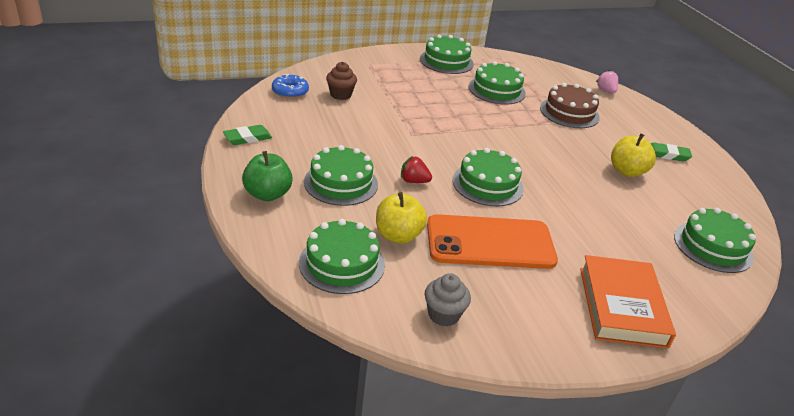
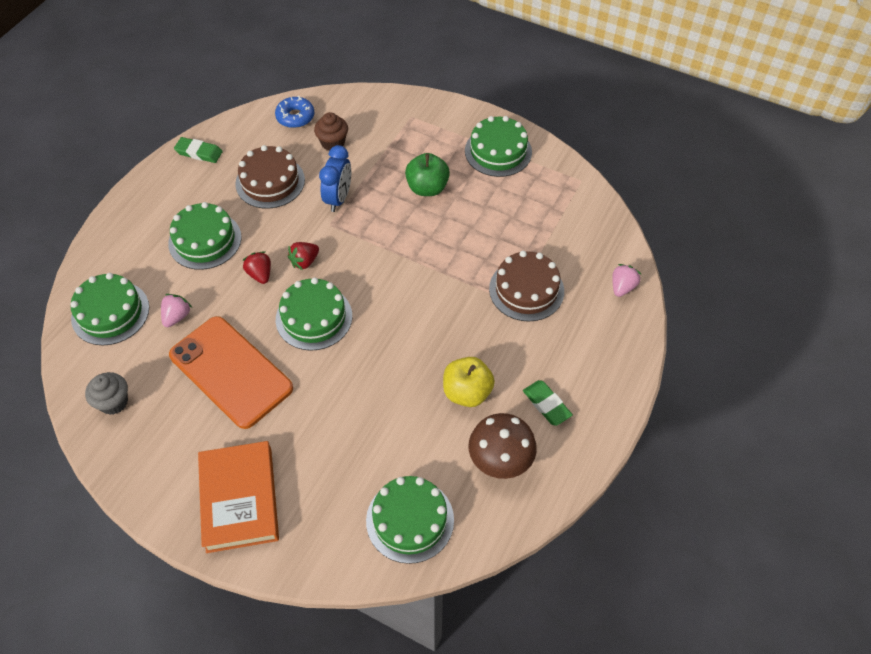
camera: 50 degrees right, 20 degrees up
green apple [242,151,293,201] -> green apple moved to [405,153,450,196]
yellow apple [376,192,427,244] -> pink strawberry [161,294,192,327]
green cake [469,61,526,105] -> none
orange book [580,255,676,348] -> orange book turned 60 degrees counterclockwise [198,441,279,553]
none -> brown cake [235,145,305,209]
none -> red strawberry [288,242,319,270]
none -> blue clock [319,145,351,212]
none -> brown mushroom [469,413,537,479]

